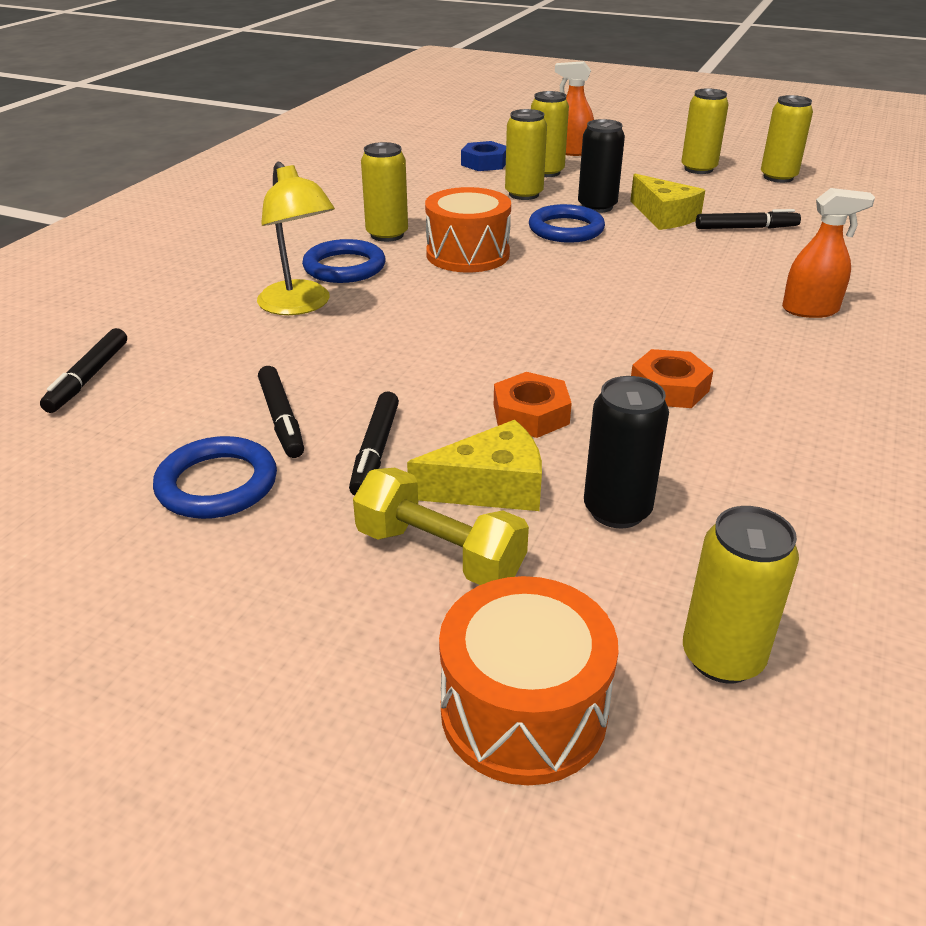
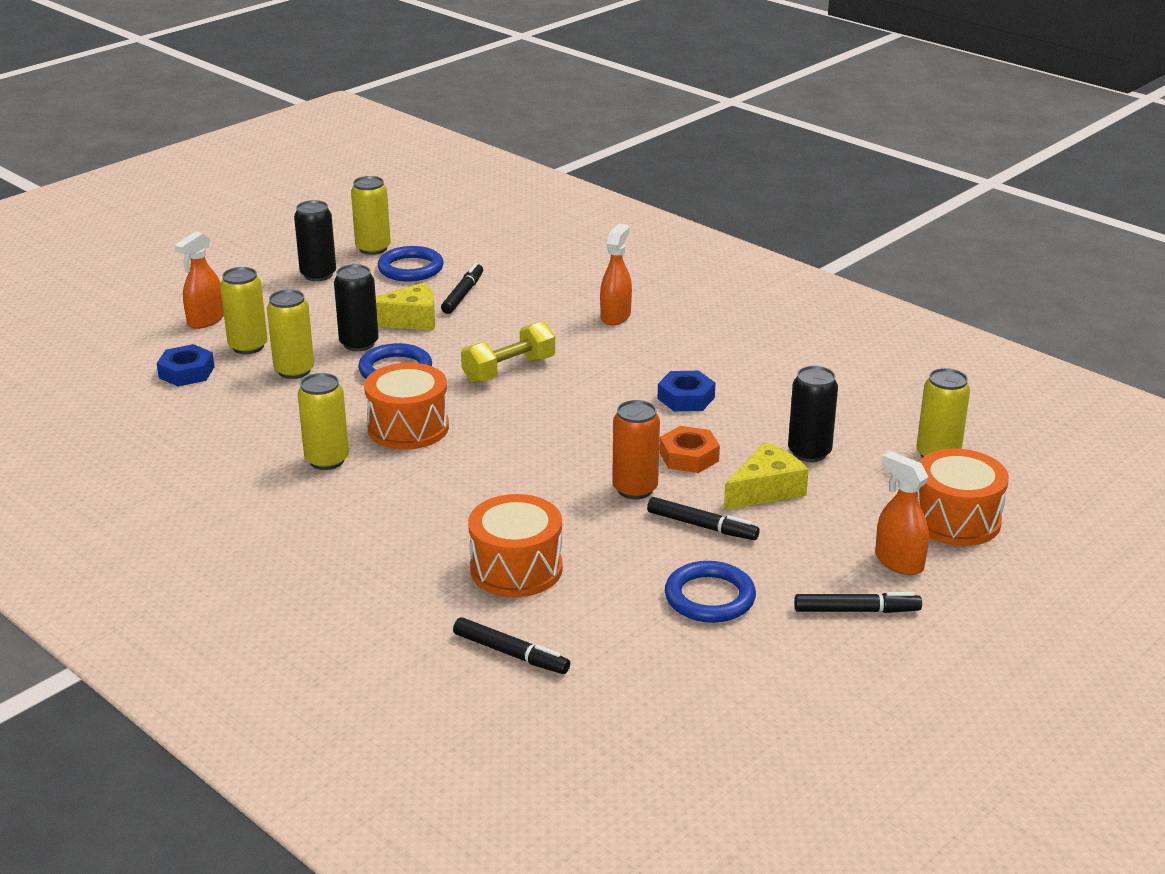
camera: 70 degrees left, 5 degrees down
yellow lamp [257,162,335,315] -> none
black marker [258,366,304,458] -> black marker moved to [794,592,922,613]
blue ring [302,239,385,283] -> blue ring moved to [378,246,444,282]
yellow dumbbell [353,468,529,585] -> yellow dumbbell moved to [461,321,555,383]
yellow cheese [407,420,542,511] -> yellow cheese turned 45 degrees clockwise [724,442,809,510]
orange nut [631,349,713,408] -> blue nut [657,371,715,411]
yellow can [681,88,729,174] -> black can [294,200,336,281]
none -> orange drum [468,494,563,597]
none -> orange can [612,400,660,499]
none -> orange spray bottle [875,451,929,575]

